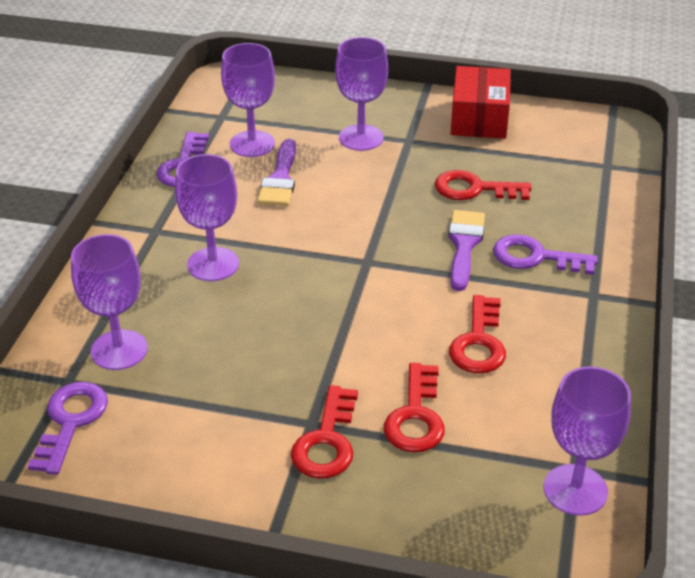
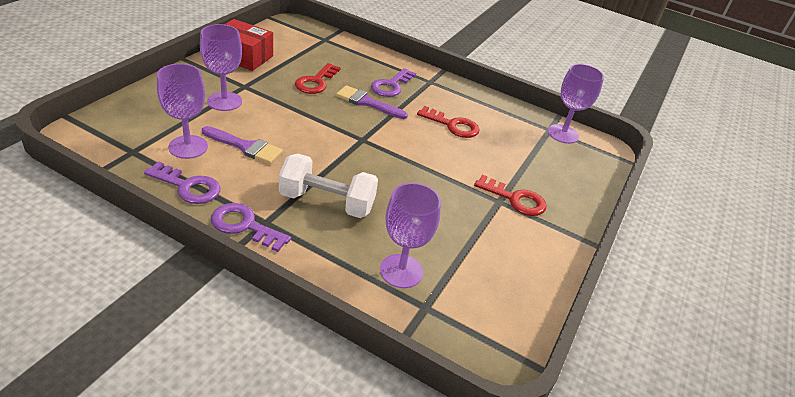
camera: 80 degrees left, 0 degrees up
purple key [28,382,108,475] -> purple key moved to [211,203,291,252]
purple goblet [175,154,239,281] -> white dumbbell [279,154,378,218]
red key [384,363,445,452] -> none

